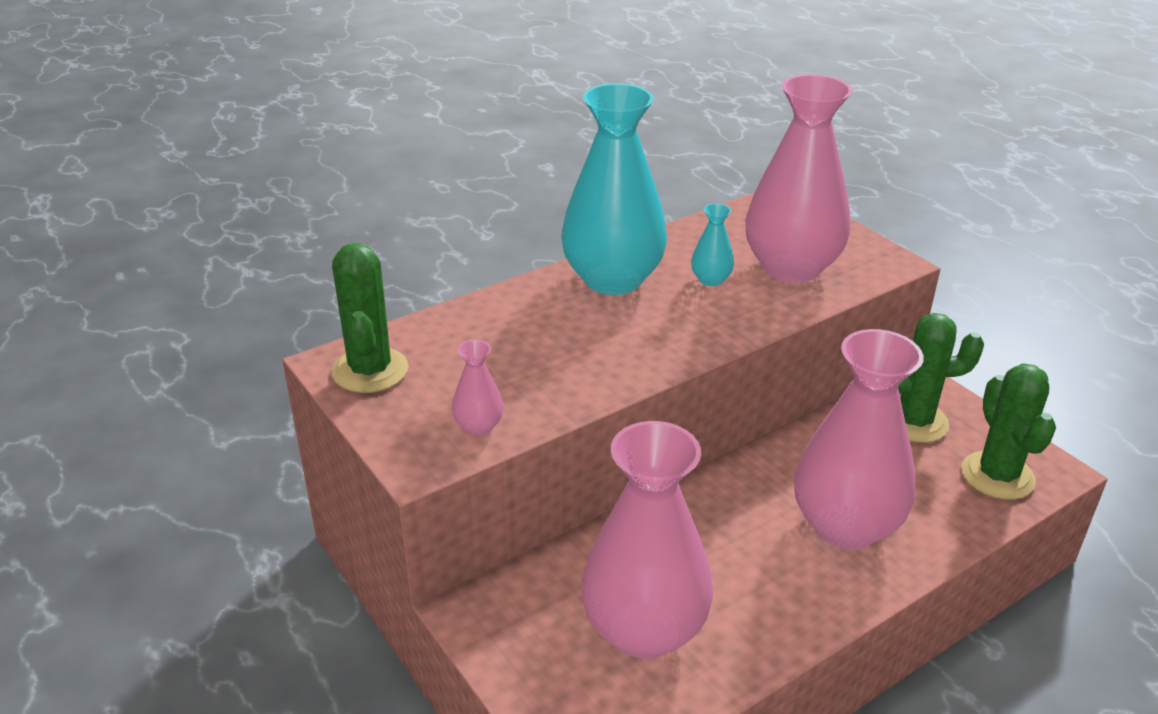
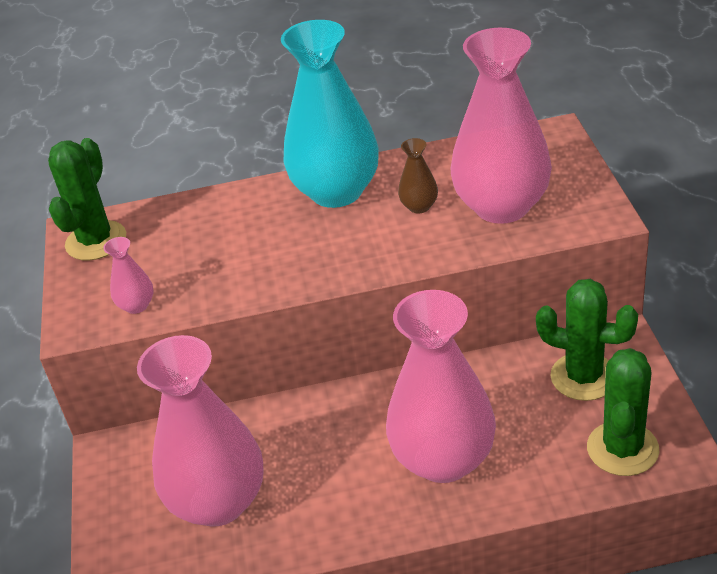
camera: 30 degrees right, 5 degrees up
turquoise vase [691,203,734,286] -> brown vase [398,138,438,214]

